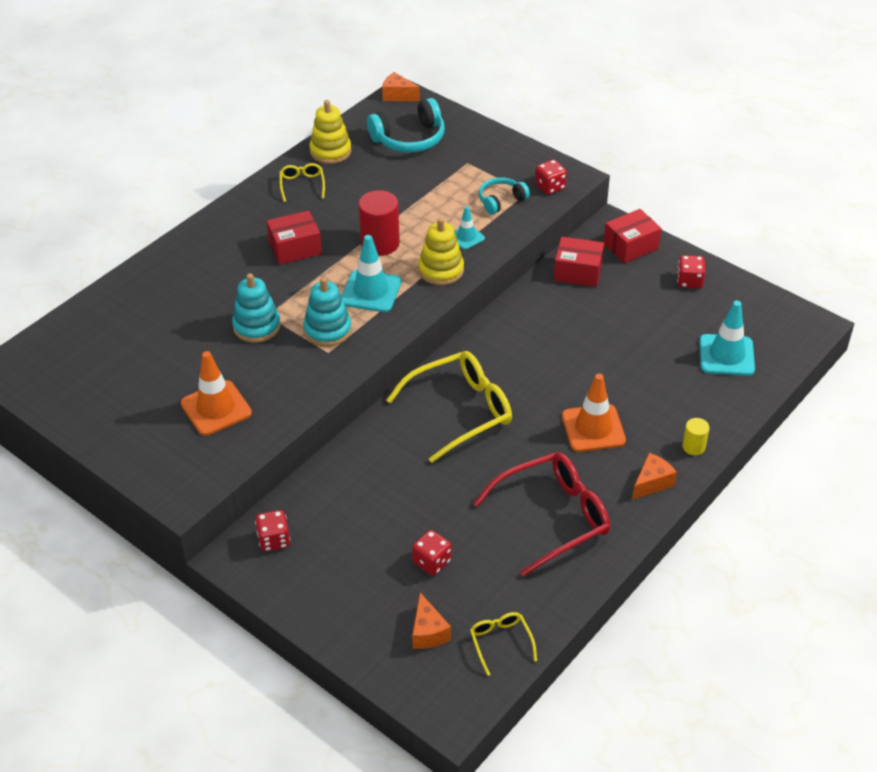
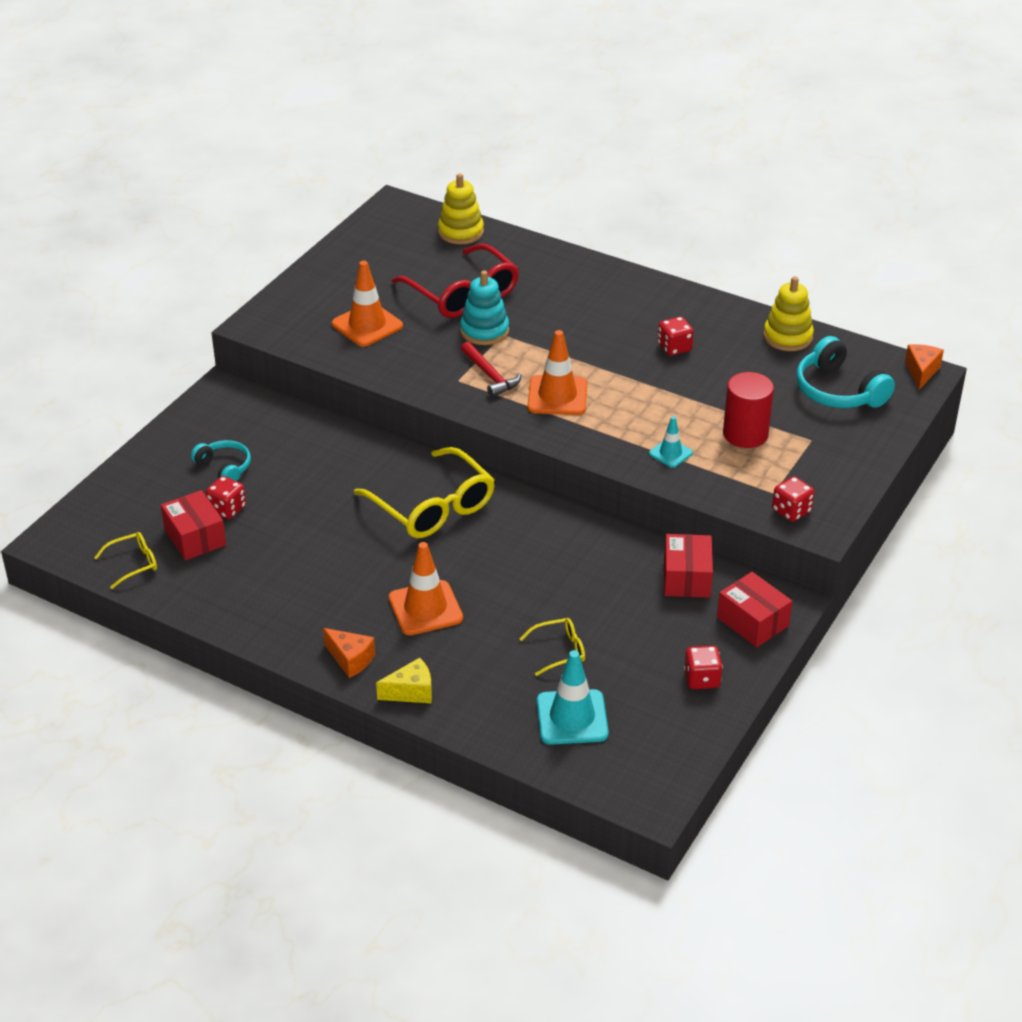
camera: 80 degrees right, 5 degrees down
red dice [255,510,290,552] -> red dice moved to [658,317,694,356]
red box [267,210,322,265] -> red box moved to [161,490,226,560]
yellow glasses [280,163,325,202] -> yellow glasses moved to [520,618,585,676]
turquoise stacking toy [303,277,352,347] -> red hammer [461,341,521,397]
turquoise traffic cone [341,235,401,312] -> orange traffic cone [527,330,587,415]
red cylinder [358,190,400,256] -> red cylinder moved to [723,372,774,448]
orange cheese [412,593,451,649] -> none
yellow stacking toy [418,217,464,285] -> yellow stacking toy moved to [438,173,484,244]
red glasses [473,452,610,577] -> red glasses moved to [391,243,519,318]
turquoise headphones [479,177,530,215] -> turquoise headphones moved to [191,440,251,481]
yellow cylinder [682,418,709,455] -> yellow cheese [376,658,432,703]

